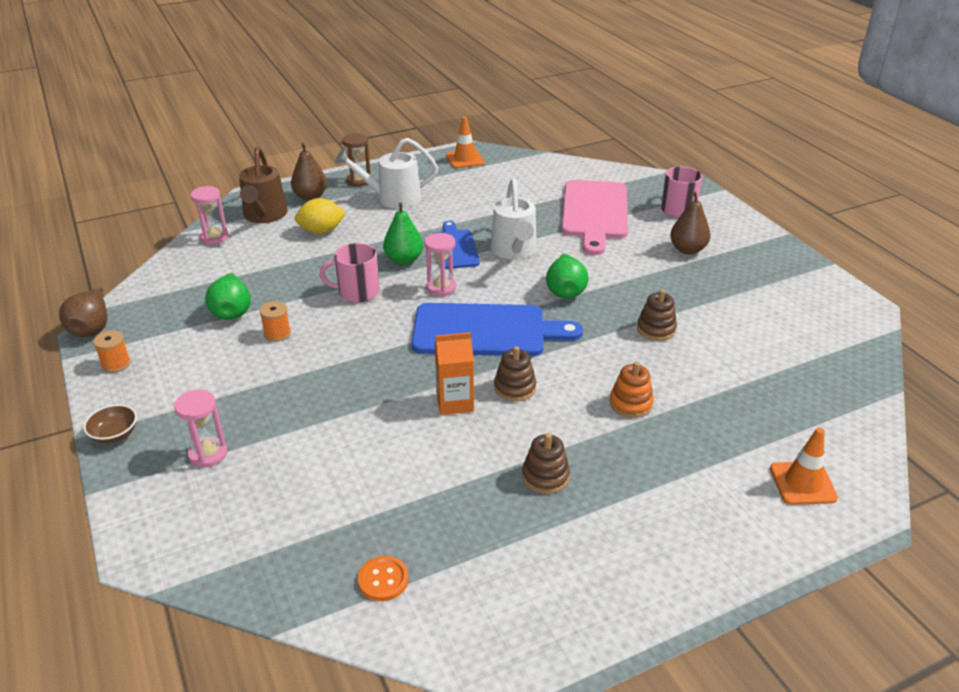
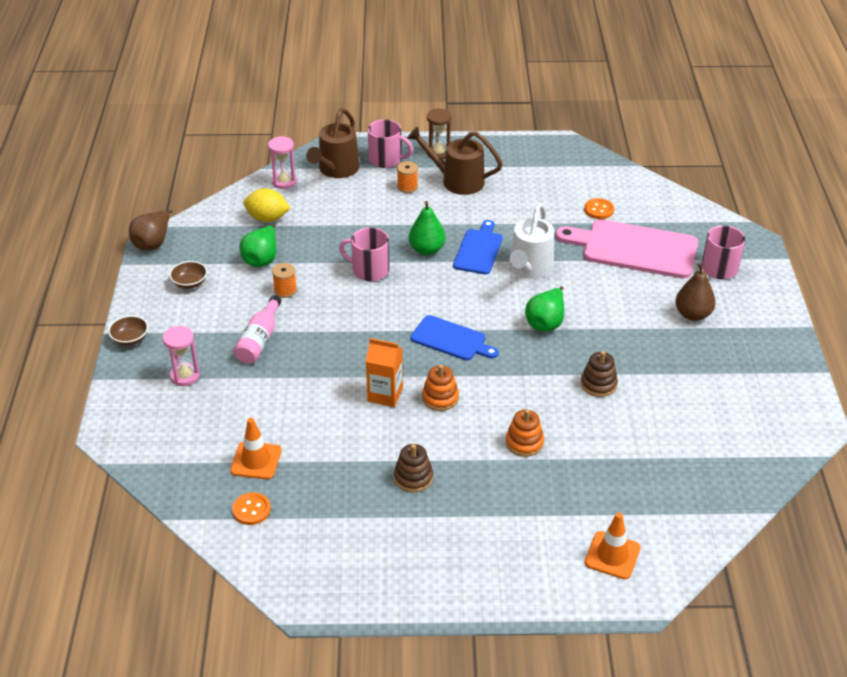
camera: 25 degrees right, 5 degrees up
orange spool [93,330,131,373] -> orange spool moved to [397,161,418,193]
brown pear [291,143,327,201] -> pink mug [368,119,413,168]
yellow lemon [295,198,346,234] -> yellow lemon moved to [243,188,290,222]
white watering can [335,138,438,209] -> brown watering can [407,127,503,195]
blue cutting board [412,303,583,356] -> blue cutting board [410,315,499,360], size x0.59
pink hourglass [425,233,456,296] -> none
orange traffic cone [446,117,485,168] -> orange traffic cone moved to [230,418,282,479]
brown stacking toy [494,346,536,401] -> orange stacking toy [422,365,459,411]
pink cutting board [561,180,628,255] -> pink cutting board turned 75 degrees clockwise [556,219,698,279]
none -> brown bowl [169,261,207,289]
none -> pink bottle [234,295,281,364]
none -> orange button [584,198,614,219]

